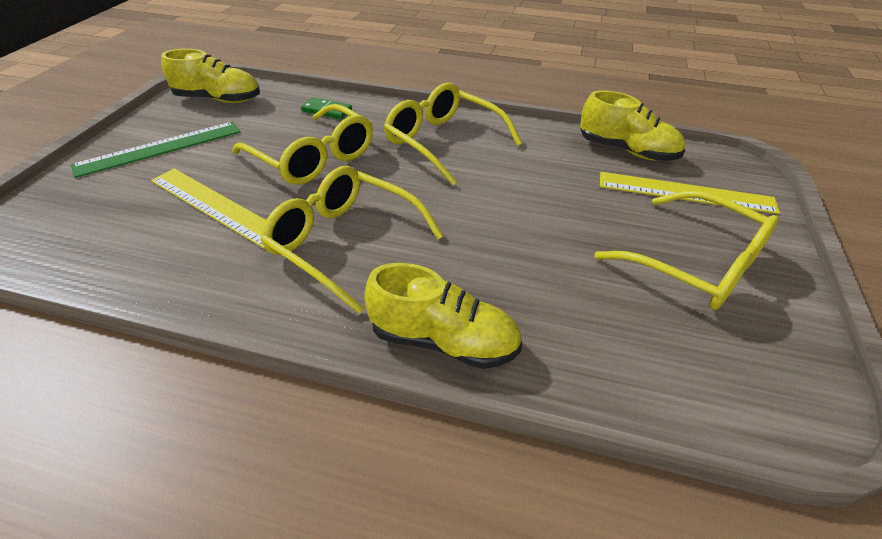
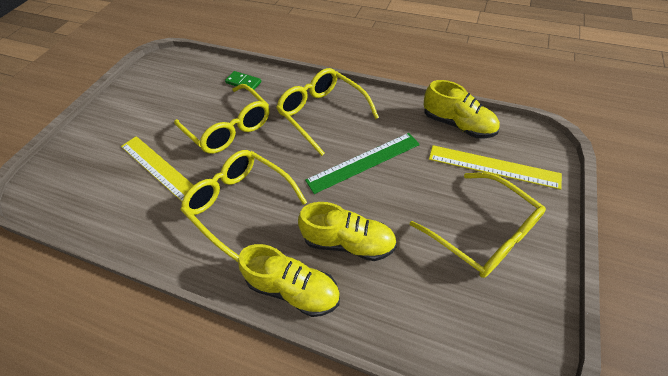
camera: 10 degrees right, 10 degrees up
green ruler [71,122,240,178] -> green ruler moved to [305,133,420,194]
yellow shoe [161,49,260,103] -> yellow shoe moved to [298,202,397,261]

